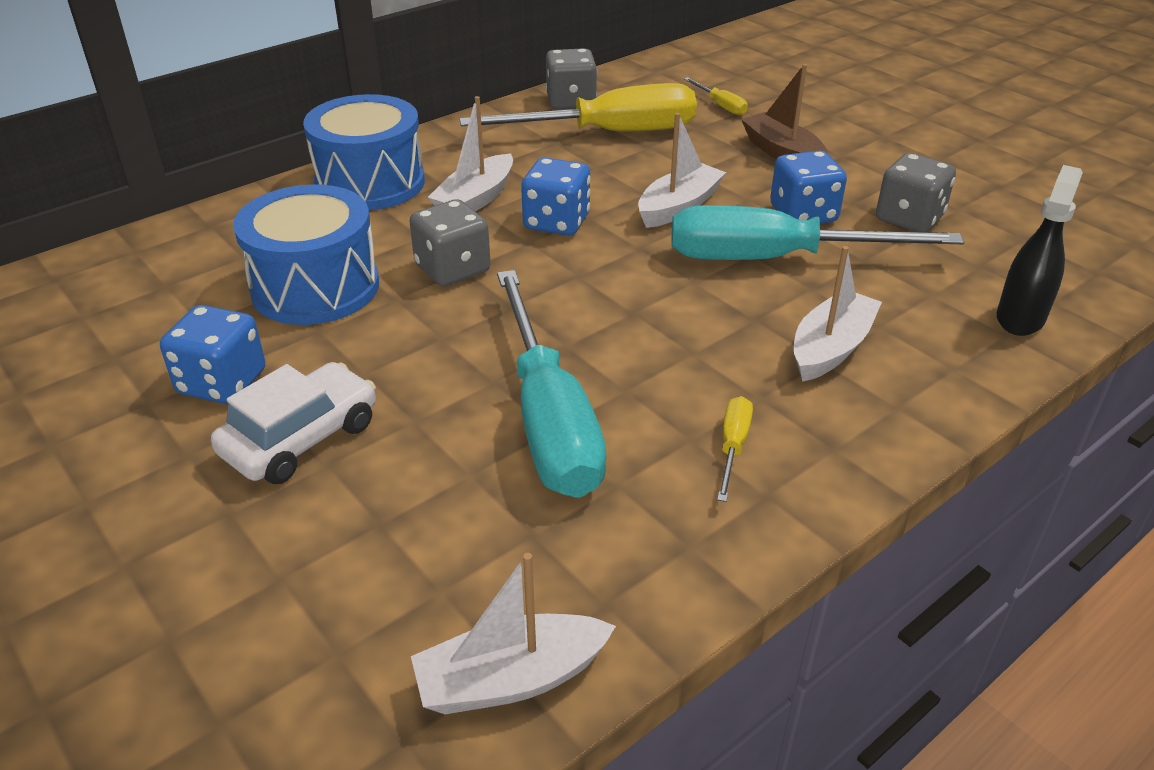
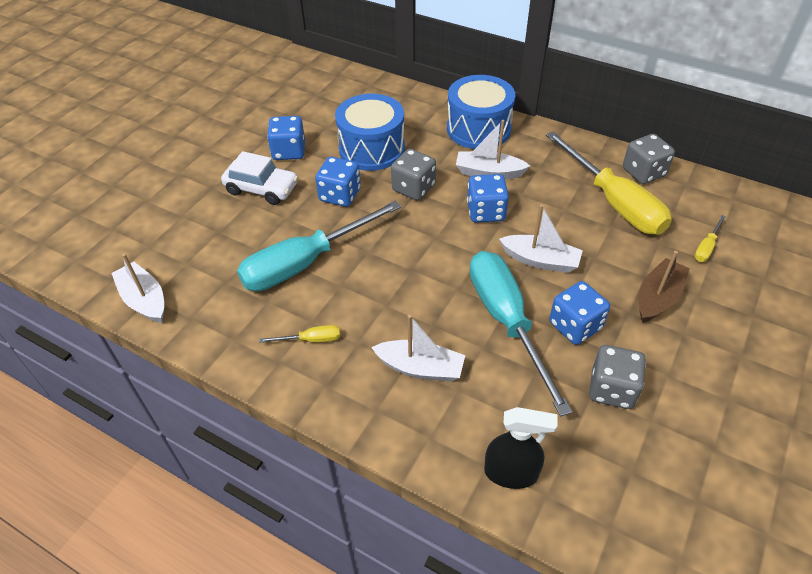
camera: 70 degrees right, 10 degrees up
none -> blue dice [315,157,361,207]

